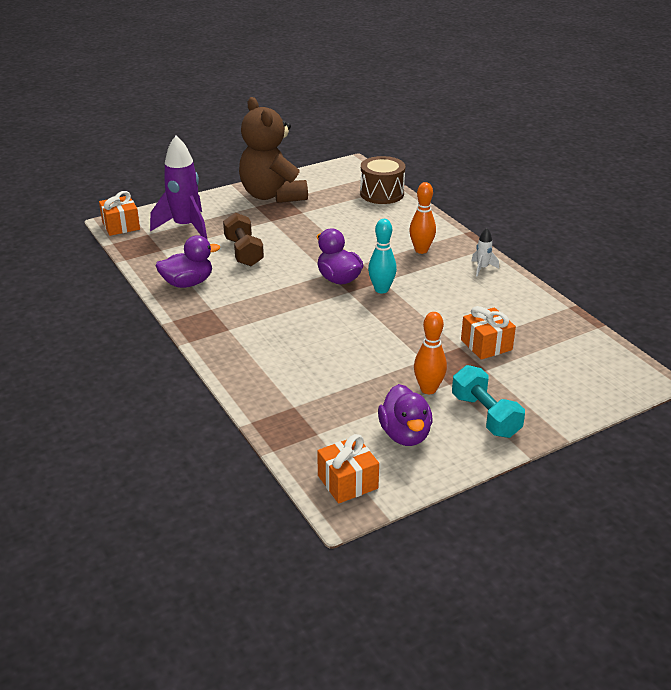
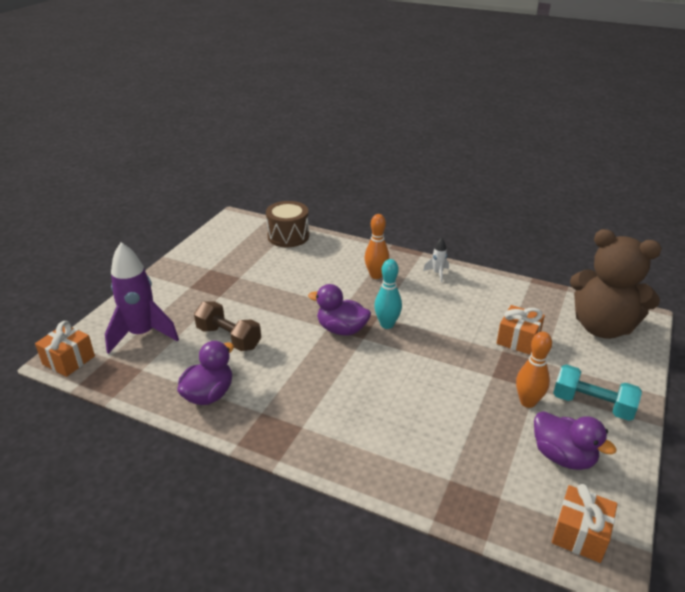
camera: 35 degrees left, 0 degrees up
brown teddy bear [239,97,308,203] -> brown teddy bear moved to [570,229,662,339]

